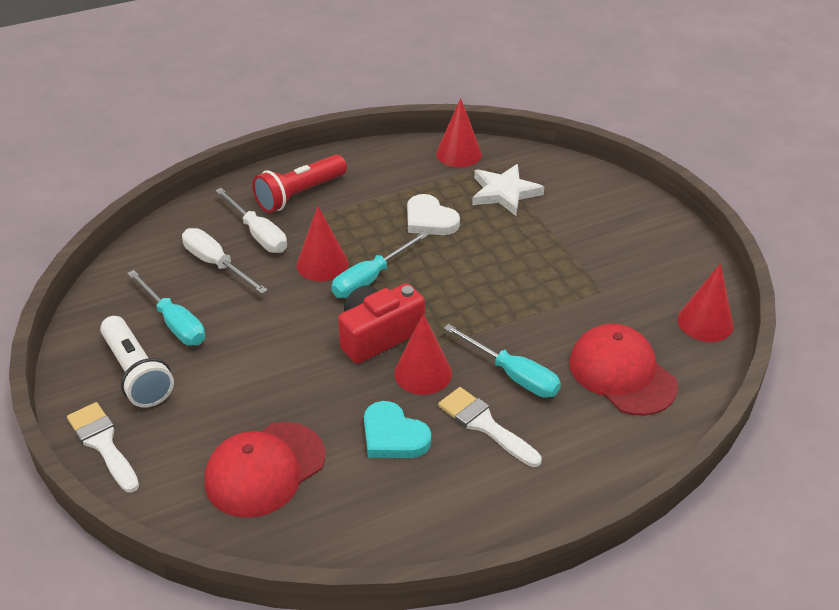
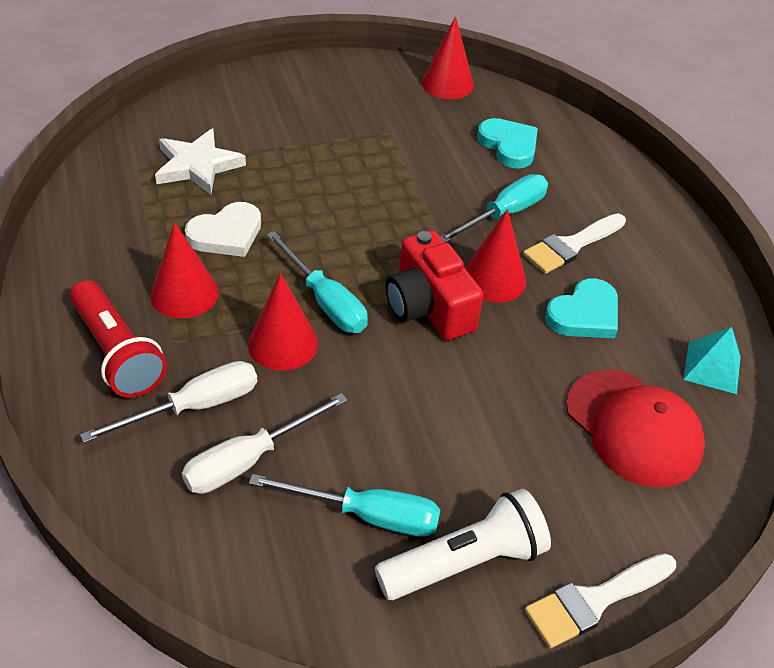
camera: 85 degrees left, 5 degrees up
turquoise screwdriver [127,270,205,346] -> turquoise screwdriver turned 45 degrees clockwise [249,474,441,537]
red cone [436,98,482,167] -> red cone moved to [150,222,219,318]
red cap [569,324,678,416] -> turquoise heart [477,118,538,169]
none -> turquoise pyramid [683,327,741,394]

